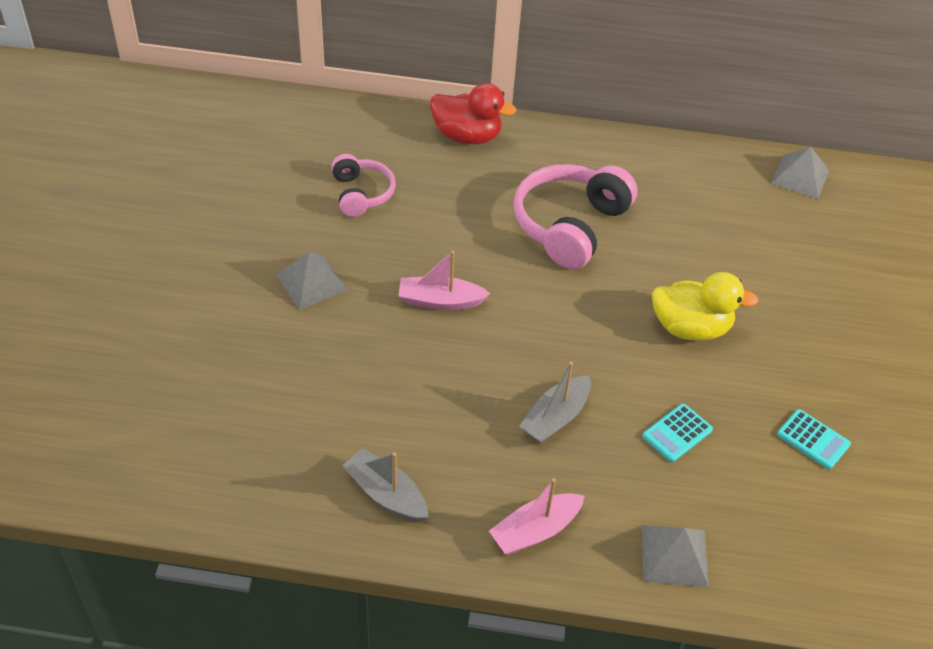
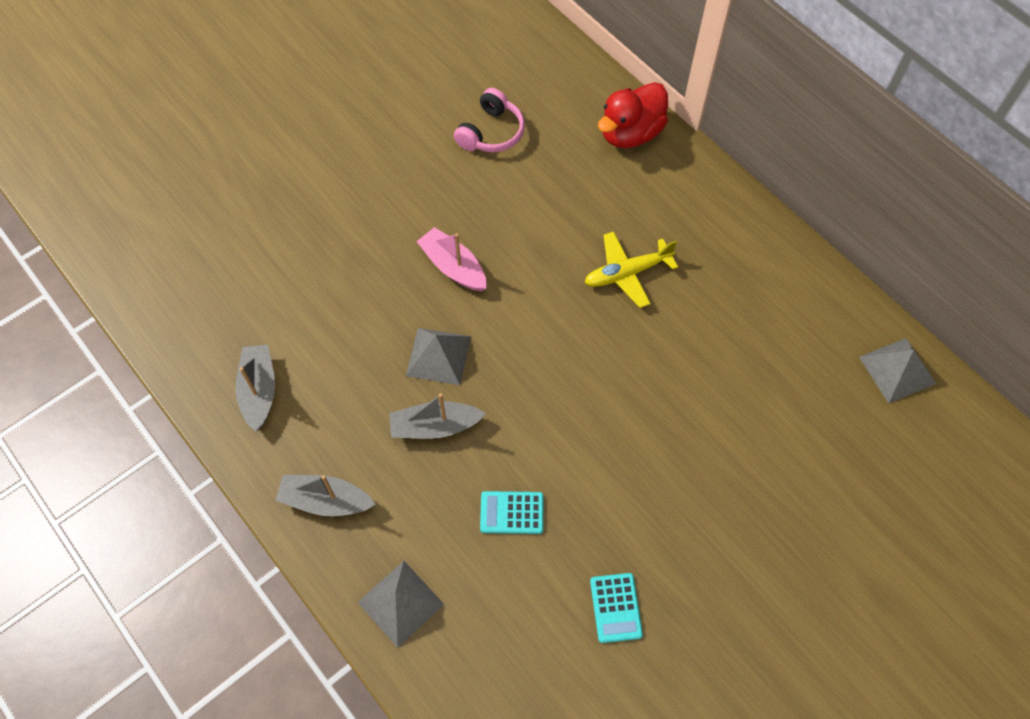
camera: 45 degrees right, 15 degrees up
grey pyramid [276,251,348,310] -> grey pyramid moved to [406,328,471,385]
red duck [430,83,516,144] -> red duck turned 75 degrees clockwise [598,82,668,148]
pink boat [489,478,585,555] -> grey boat [275,475,376,516]
pink headphones [513,164,637,269] -> yellow plane [585,231,678,308]
yellow duck [652,272,758,341] -> none

